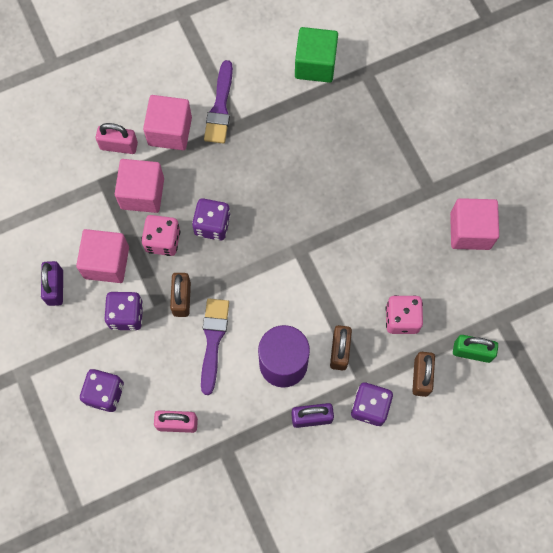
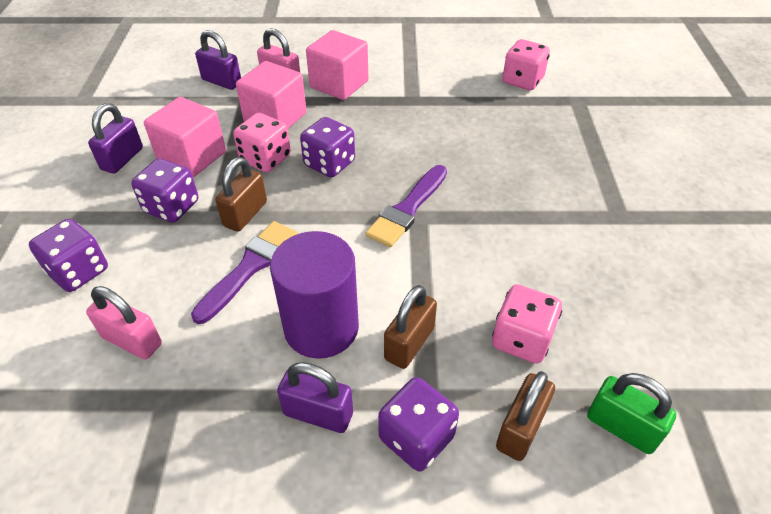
camera: 25 degrees right, 25 degrees down
purple brush [204,60,233,144] -> purple brush moved to [366,165,447,247]
green cube [295,27,338,83] -> pink dice [502,39,550,90]
pink cube [450,198,499,250] -> none
none -> purple padlock [195,30,241,90]

